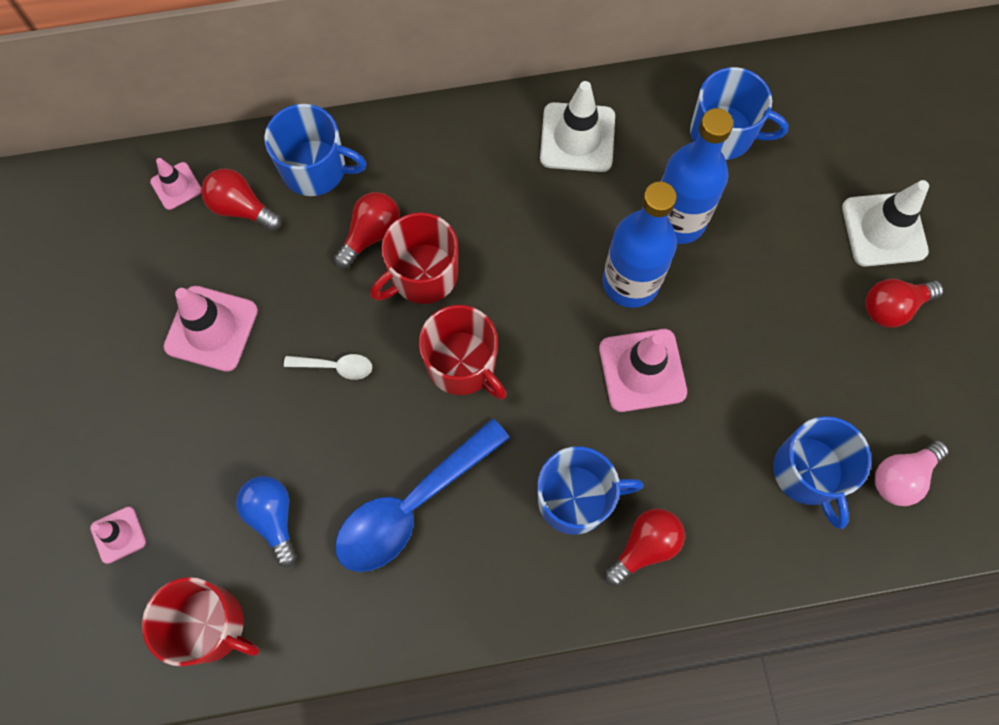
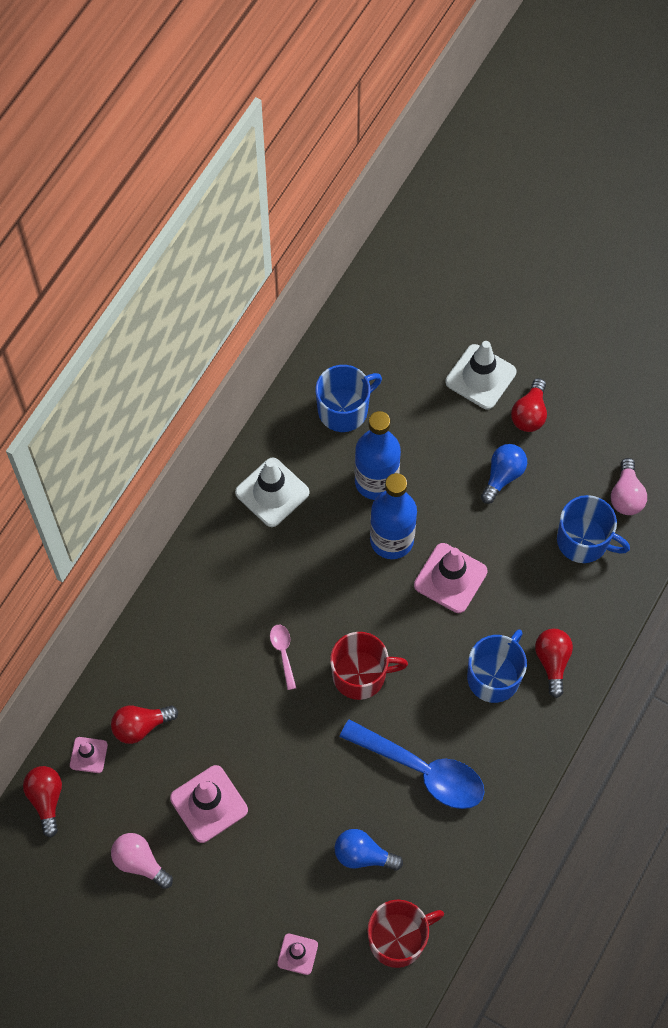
camera: 50 degrees left, 5 degrees down
blue mug [264,104,367,196] -> none
white spoon [284,354,372,379] -> none
red light bulb [334,192,400,269] -> red light bulb moved to [23,766,62,837]
blue spoon [335,418,510,572] -> blue spoon turned 60 degrees counterclockwise [339,719,485,809]
red mug [370,212,458,304] -> pink spoon [270,625,296,690]
none -> pink light bulb [111,833,173,889]
none -> blue light bulb [481,444,527,504]

